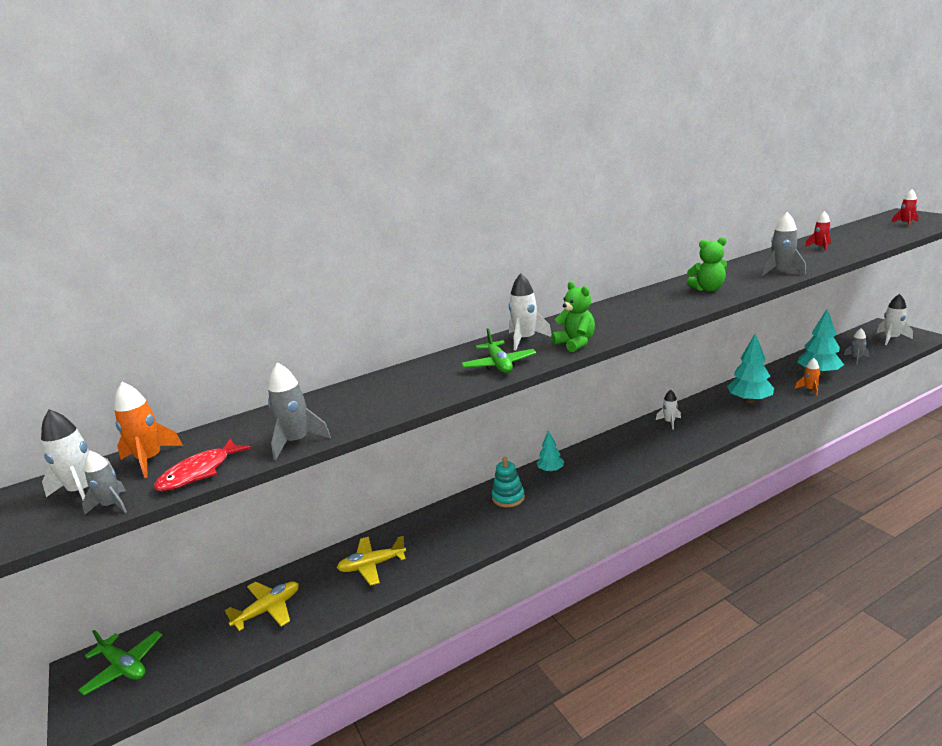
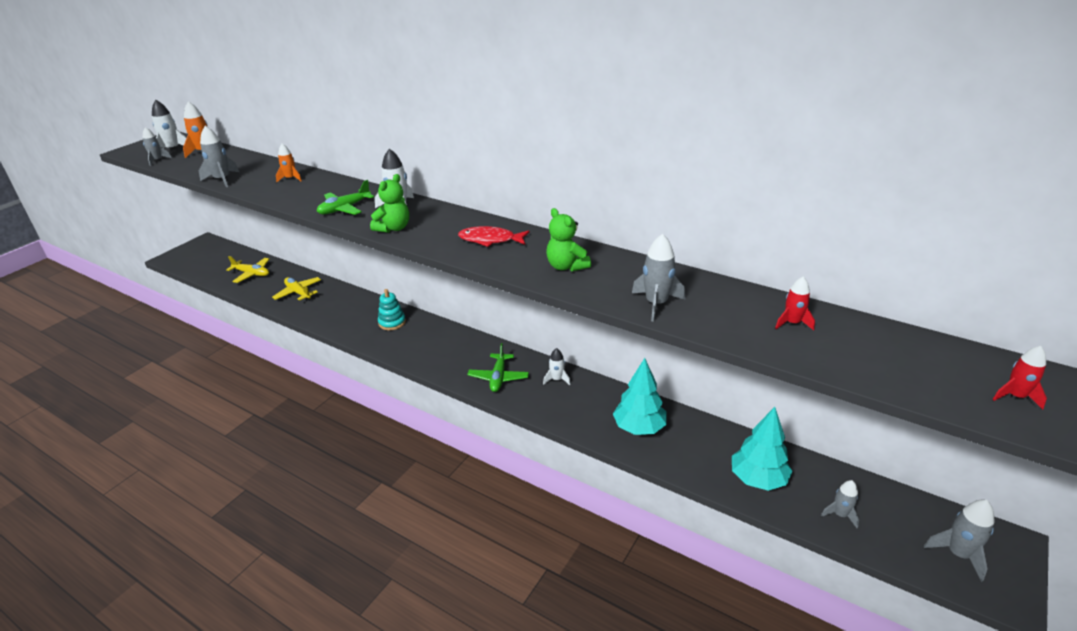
camera: 60 degrees right, 10 degrees up
green plane [78,630,162,695] -> green plane moved to [467,343,529,392]
red fish [154,438,251,491] -> red fish moved to [458,226,529,247]
turquoise tree [537,431,564,472] -> none
orange rocket [795,358,820,396] -> orange rocket moved to [276,144,302,182]
white rocket [877,294,913,345] -> grey rocket [924,500,995,582]

